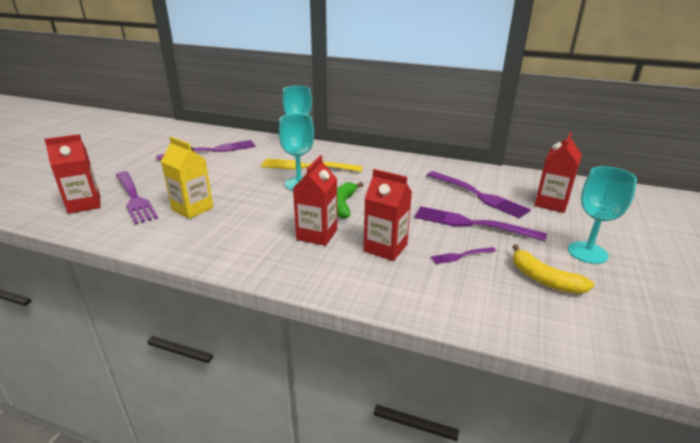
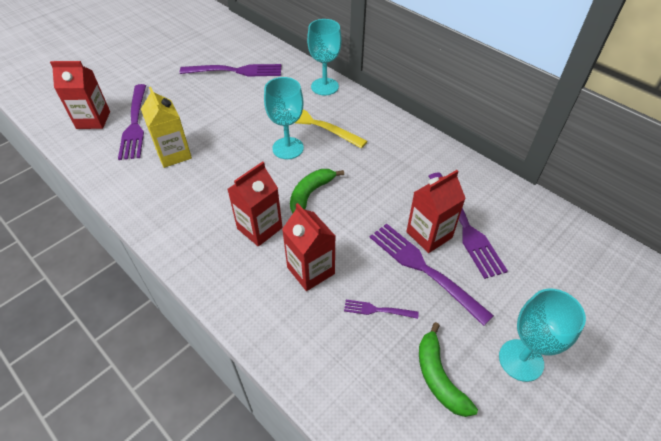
camera: 25 degrees right, 20 degrees up
yellow banana [512,244,594,294] -> green banana [419,322,478,417]
red carton [534,132,582,213] -> red carton moved to [406,170,466,253]

